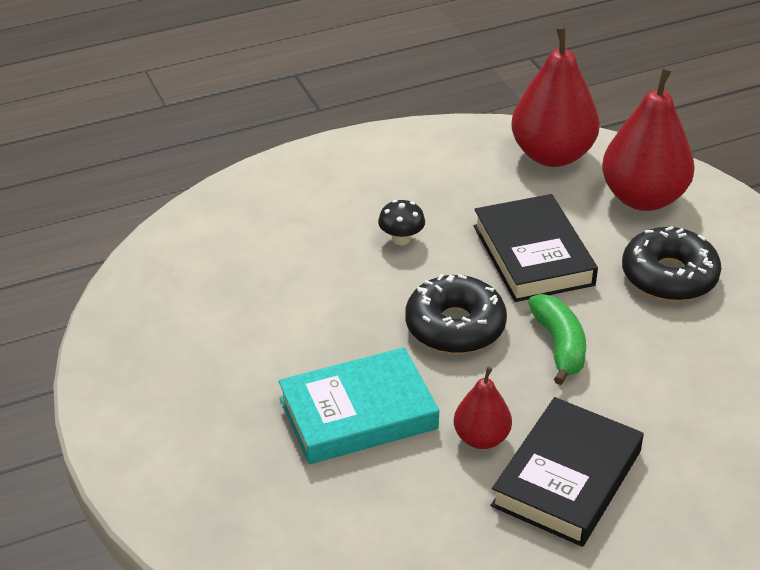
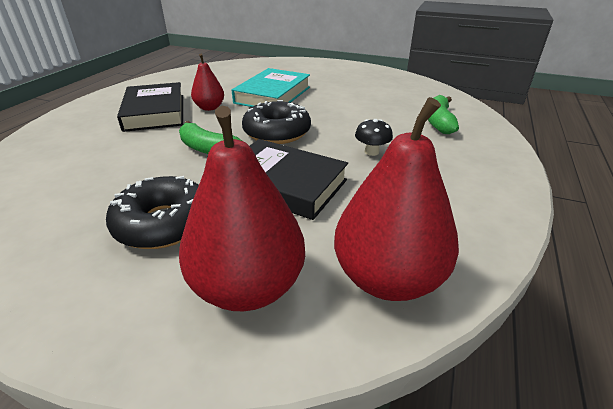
camera: 135 degrees right, 5 degrees down
none -> green banana [428,95,459,134]

